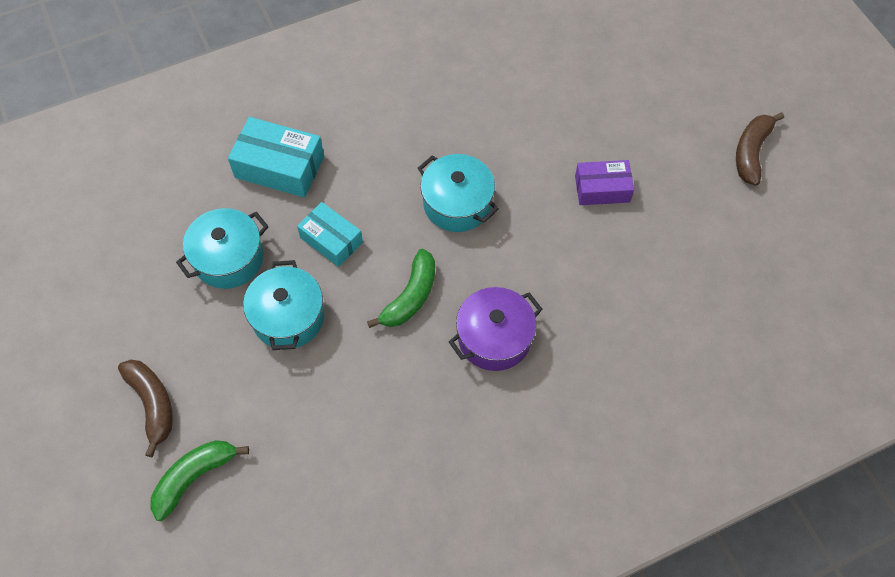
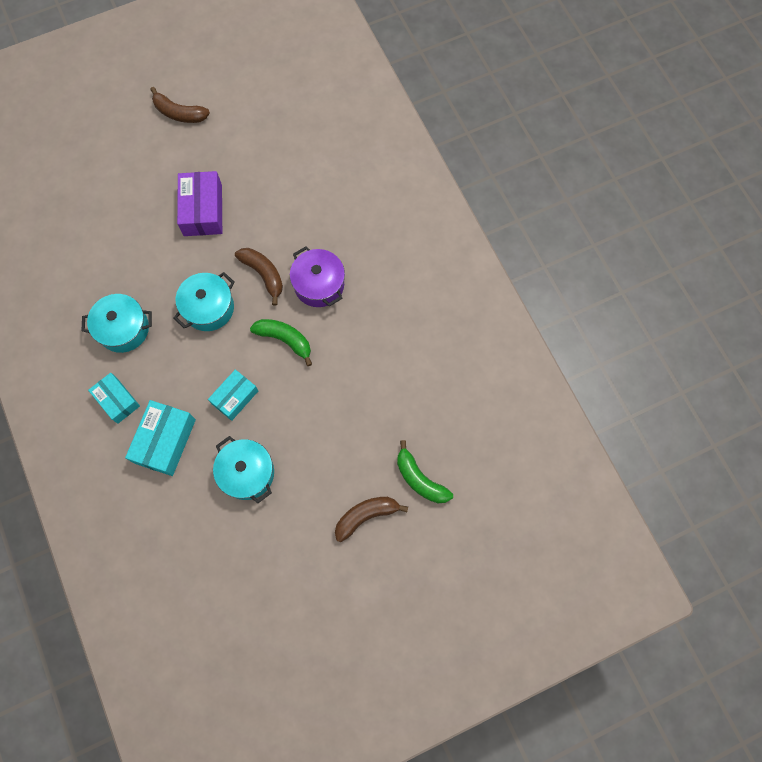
camera: 90 degrees left, 10 degrees up
turquoise pot [243,260,324,350] -> turquoise pot moved to [82,294,152,353]
purple box [575,160,634,205] -> purple box [177,171,222,236], size x1.50
none -> turquoise box [88,373,140,424]
none -> brown banana [235,248,283,306]

